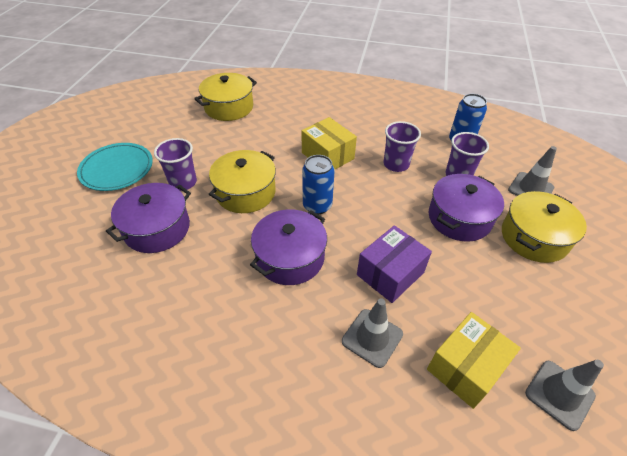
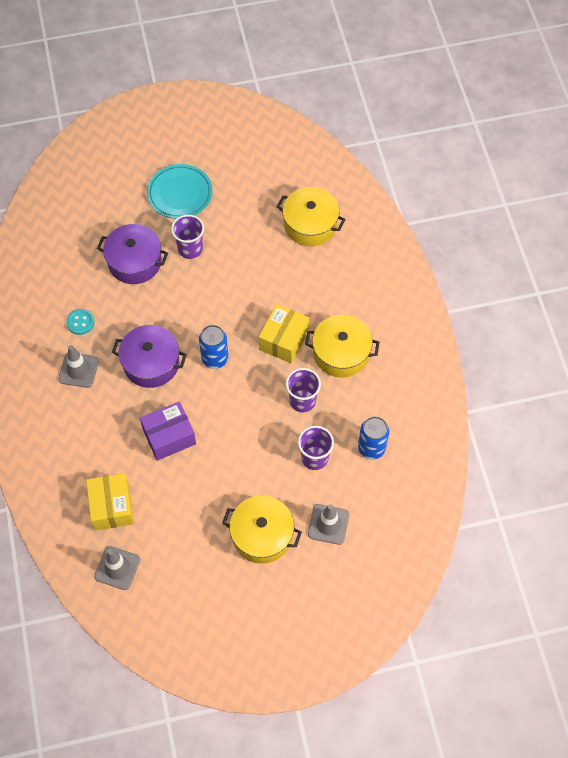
camera: 65 degrees right, 15 degrees up
yellow pot [209,150,276,213] -> yellow pot moved to [305,315,380,378]
grey traffic cone [342,298,403,368] -> grey traffic cone moved to [58,345,99,388]
purple box [357,225,432,303] -> purple box turned 45 degrees counterclockwise [140,401,196,461]
yellow box [427,312,521,409] -> yellow box turned 60 degrees clockwise [86,473,134,531]
purple pot [429,174,504,242] -> none
none -> turquoise button [66,309,94,335]

